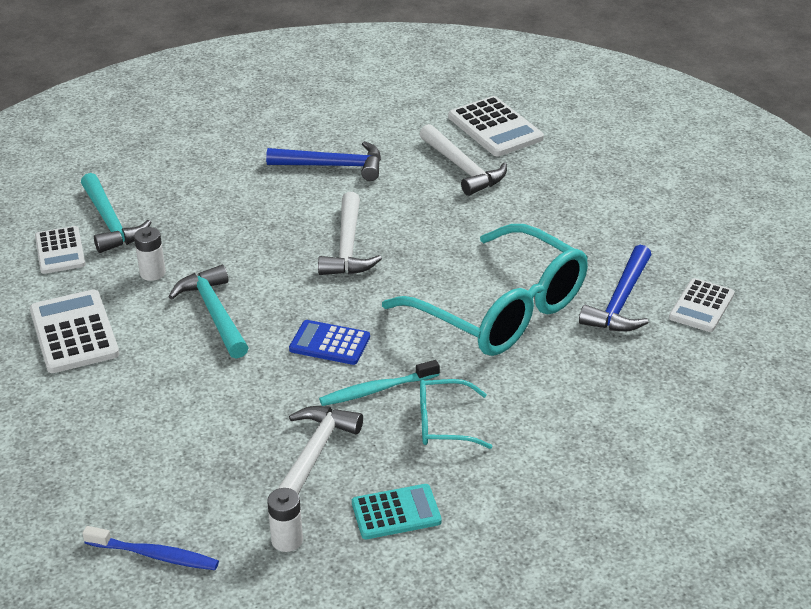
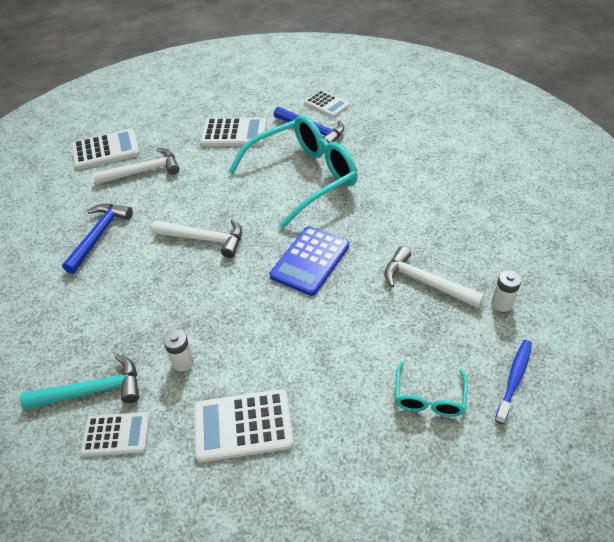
camera: 75 degrees left, 10 degrees up
turquoise hammer [169,265,249,359] -> none
blue calculator [289,320,370,365] -> blue calculator [270,226,349,296], size x1.51
turquoise toothbrush [319,360,440,406] -> none
turquoise calculator [352,484,442,539] -> none
turquoise glasses [420,379,492,449] -> turquoise glasses moved to [395,361,468,417]
none -> white calculator [200,117,266,147]

